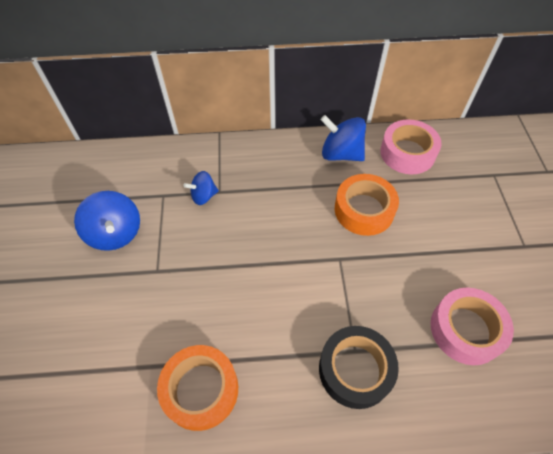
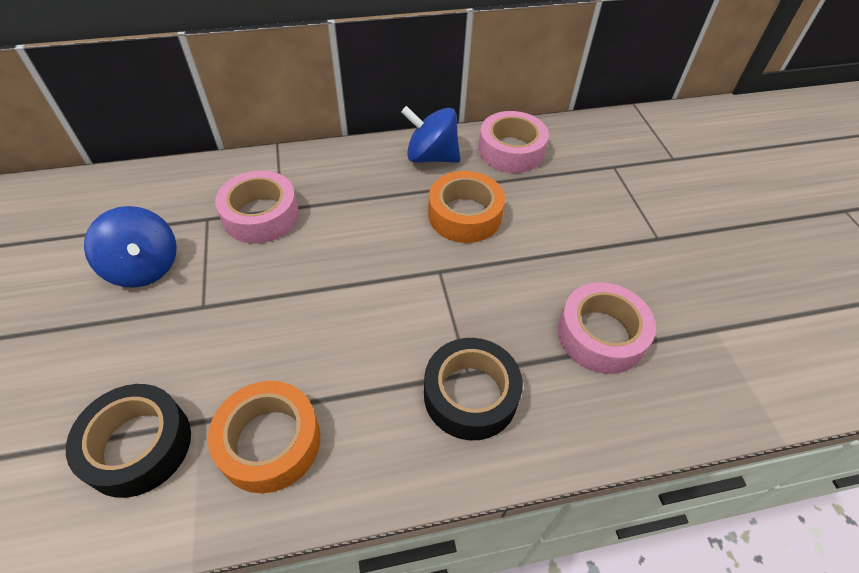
camera: 10 degrees left, 5 degrees down
blue spinning top [183,171,219,205] -> pink tape [215,170,299,244]
none -> black tape [66,384,191,498]

